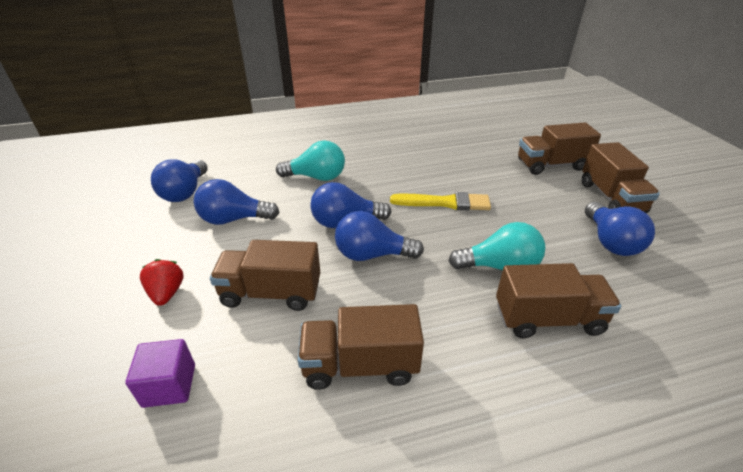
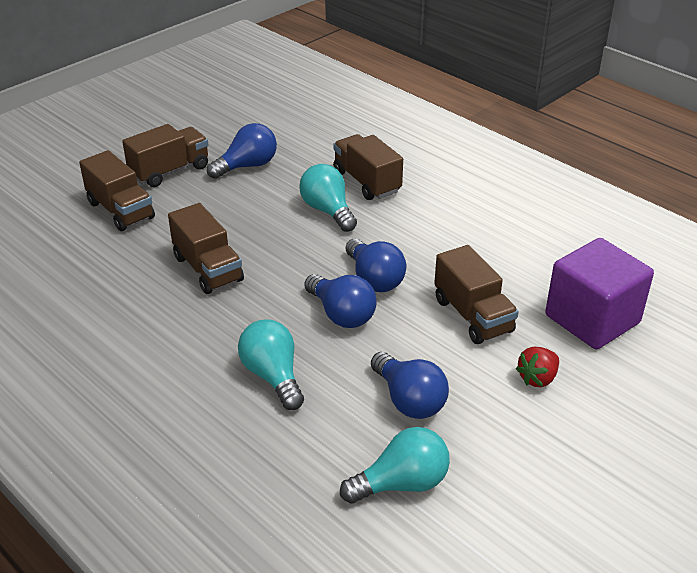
camera: 120 degrees left, 0 degrees up
purple cube [125,339,195,408] -> purple cube [545,238,654,349], size x1.94
blue light bulb [151,159,208,202] -> turquoise light bulb [340,427,450,504]
brown truck [298,304,424,390] -> brown truck moved to [168,203,244,294]
yellow brush [390,192,491,210] -> none

